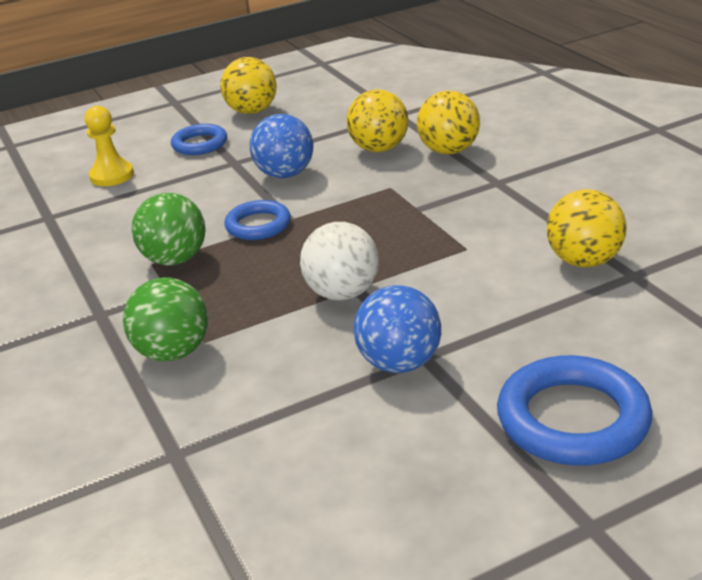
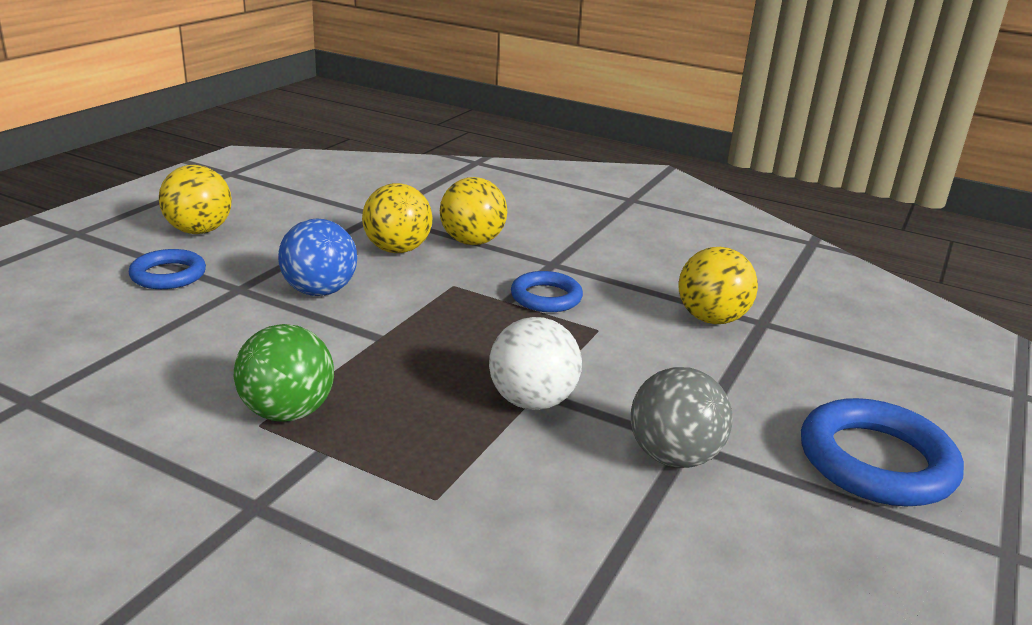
camera: 40 degrees left, 5 degrees down
yellow pawn [85,106,134,186] -> none
green ball [123,277,208,361] -> none
blue ring [225,200,291,240] -> blue ring moved to [511,271,583,312]
blue ball [354,285,441,373] -> grey ball [631,367,733,468]

